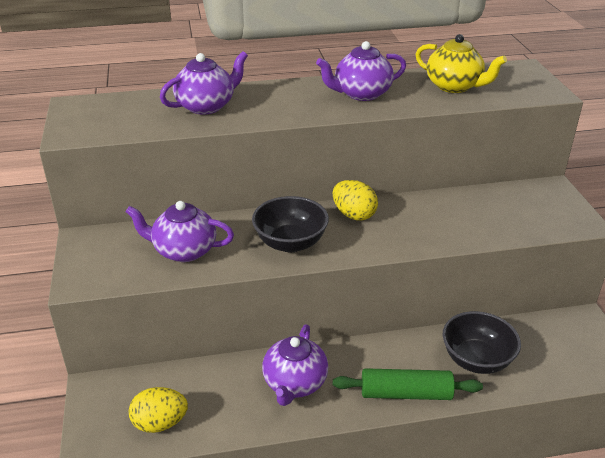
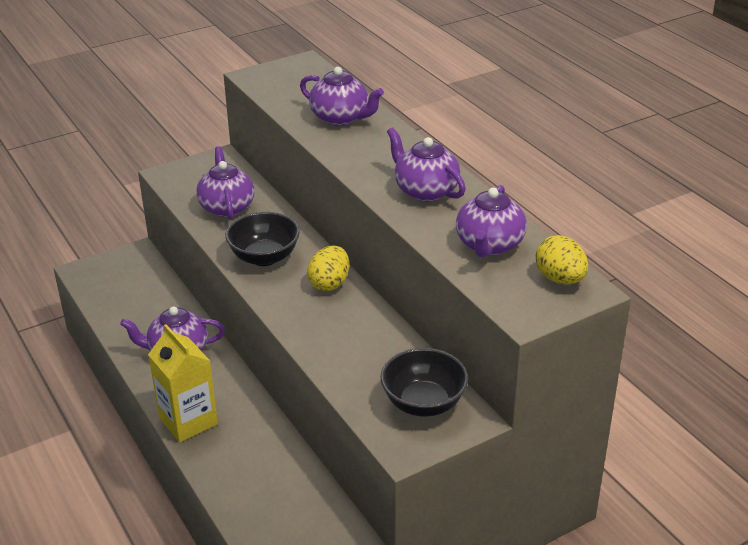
camera: 70 degrees right, 0 degrees up
yellow egg [129,387,188,433] -> yellow egg moved to [535,235,588,285]
green rolling pin [333,368,483,400] -> yellow carton [148,324,218,443]
yellow teapot [416,34,507,93] -> purple teapot [456,185,527,257]
black bowl [443,311,521,374] -> black bowl moved to [381,348,468,417]

